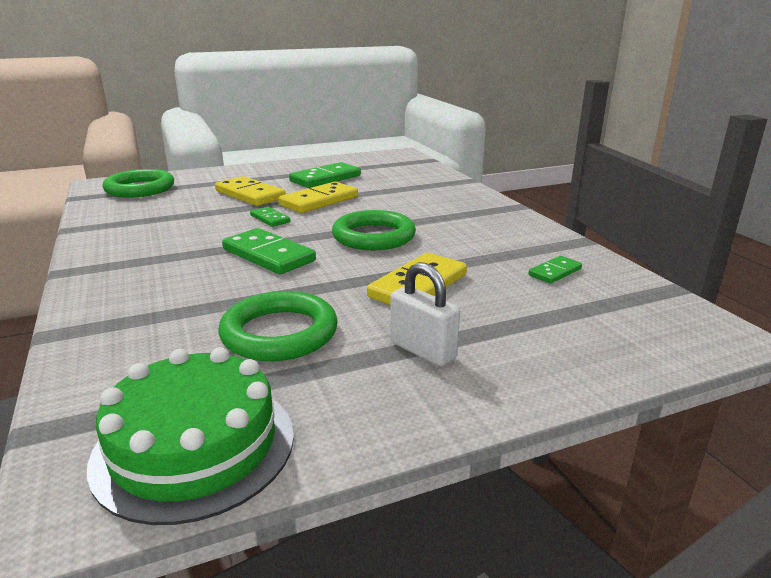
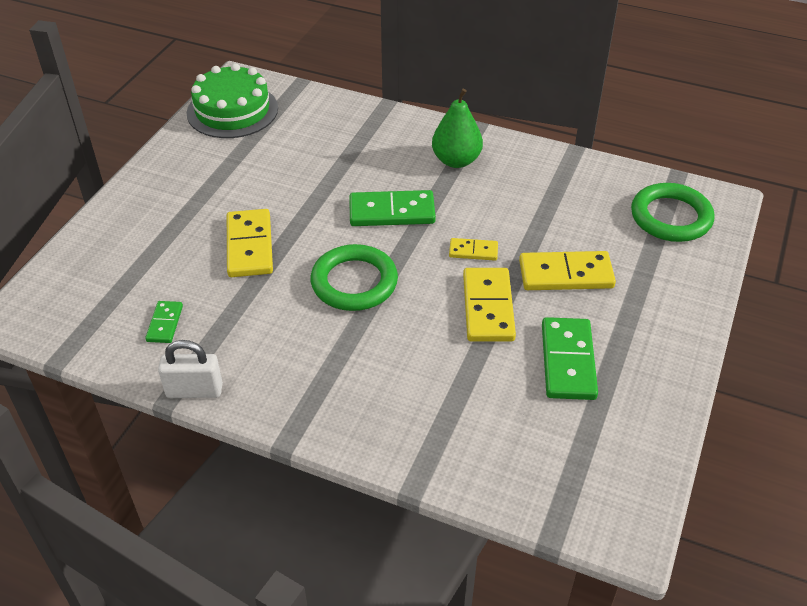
camera: 135 degrees right, 20 degrees up
green ring [218,291,338,361] -> none
green domino [250,207,290,227] -> yellow domino [449,238,498,261]
white padlock [390,262,460,367] -> white padlock moved to [158,340,223,398]
none -> green pear [432,89,483,168]

